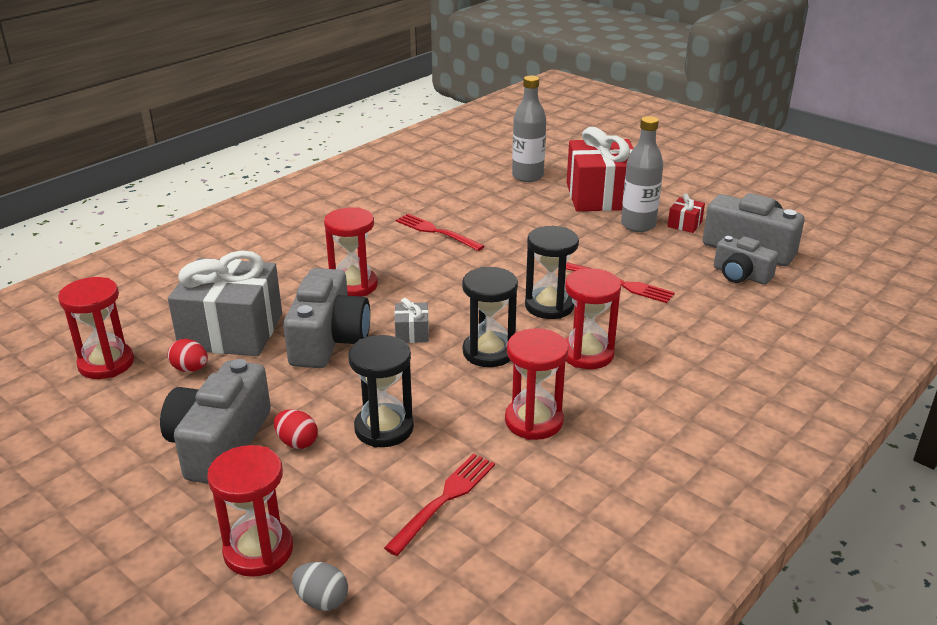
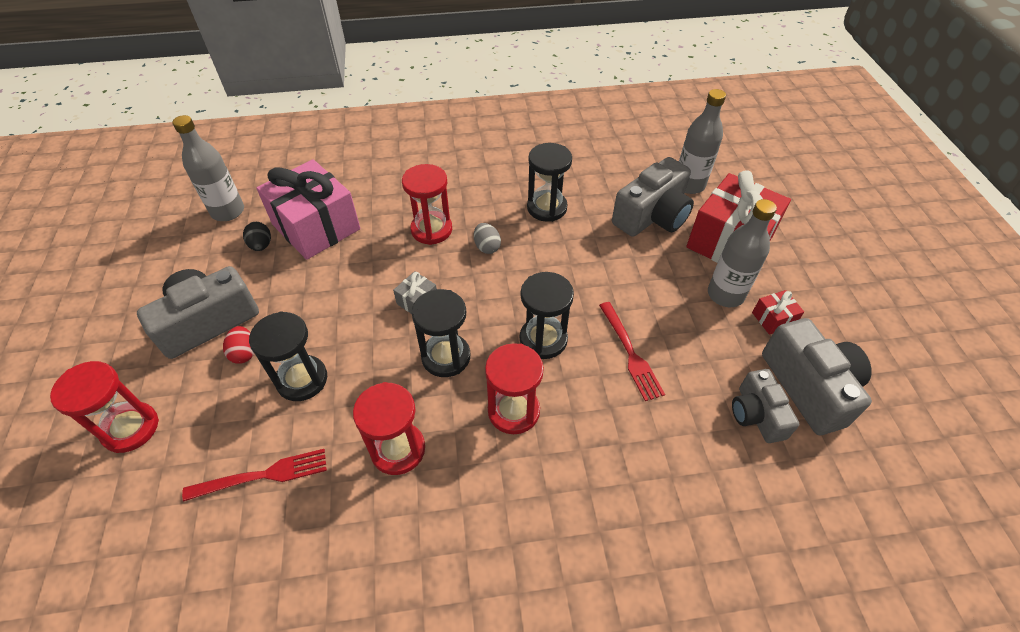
camera: 40 degrees right, 20 degrees up
red hourglass [58,277,134,379] -> grey bottle [172,115,244,221]
grey gift [168,250,282,356] -> pink gift [256,159,360,260]
red egg [168,339,208,372] -> black egg [243,222,271,251]
grey camera [283,268,370,368] -> grey camera moved to [612,157,694,237]
grey egg [292,562,348,611] -> grey egg moved to [474,223,501,254]
red fork [396,214,485,251] -> black hourglass [527,143,572,222]

